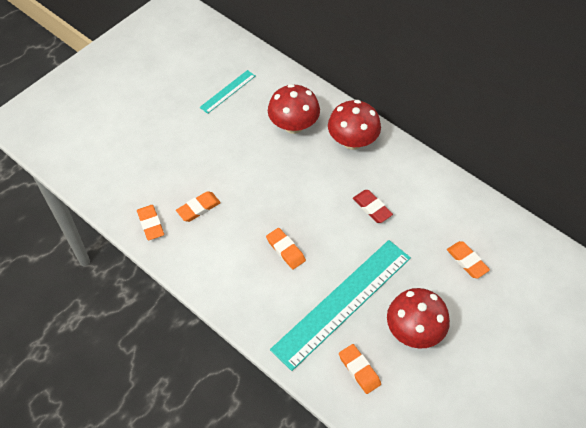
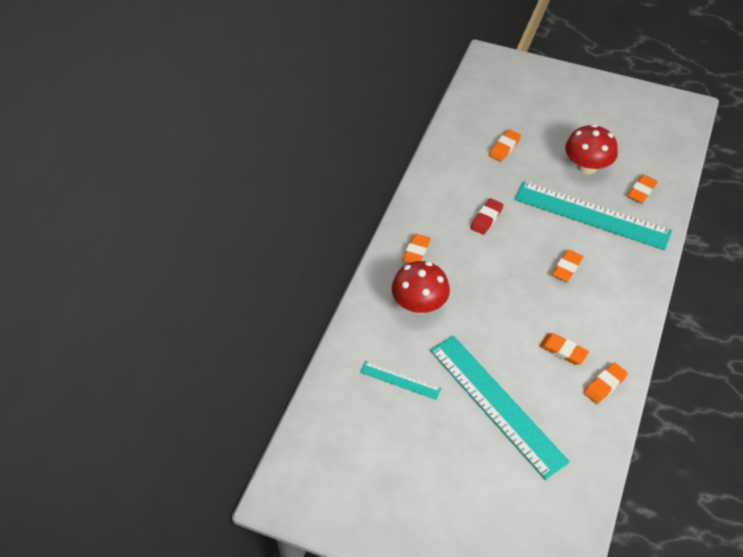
camera: 110 degrees left, 5 degrees down
red mushroom [328,100,381,150] -> orange eraser [402,234,431,263]
none -> turquoise ruler [430,335,570,480]

